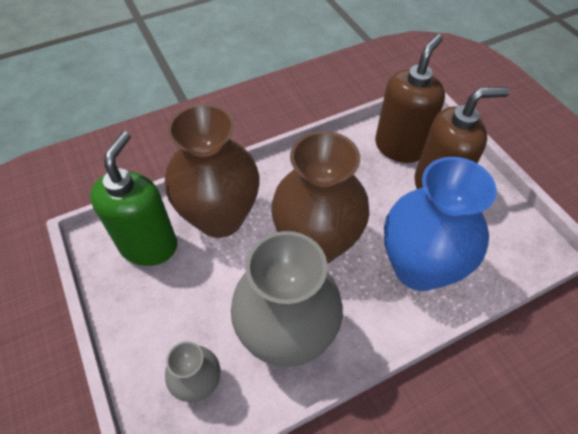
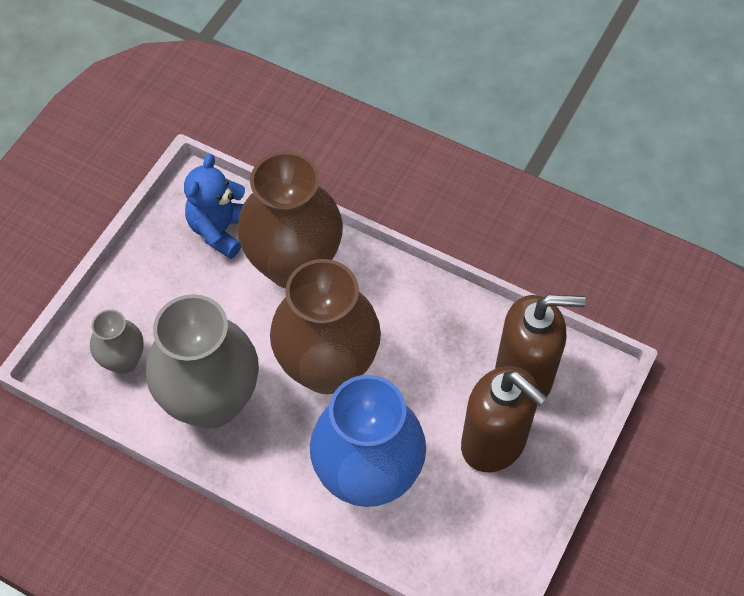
camera: 55 degrees right, 5 degrees up
green soap dispenser [90,131,177,266] -> blue teddy bear [184,154,245,259]

